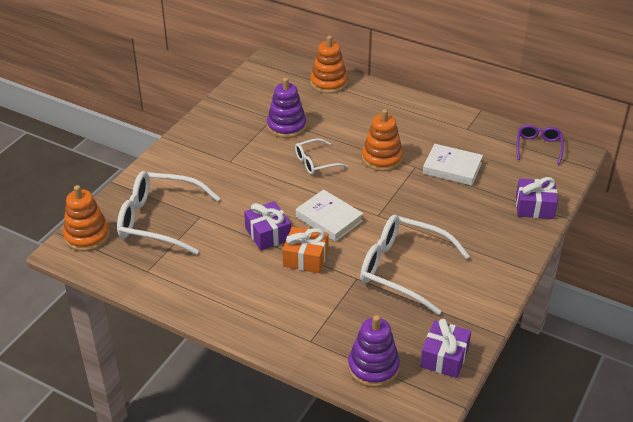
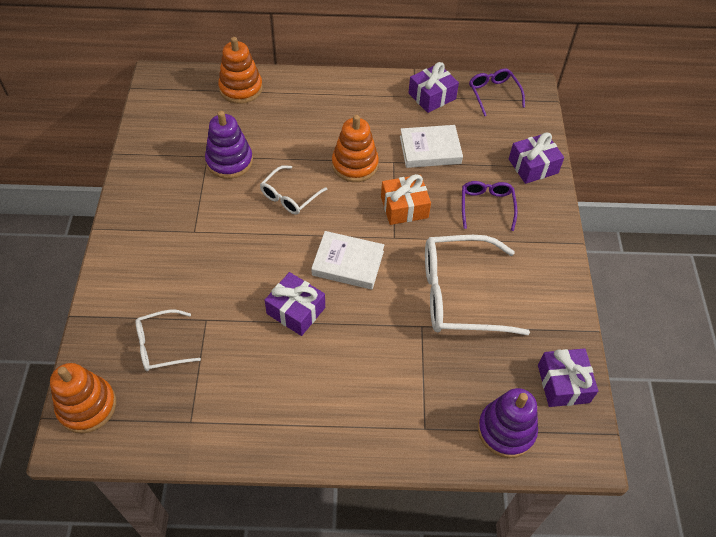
camera: 30 degrees left, 15 degrees up
white glasses [117,171,220,255] -> white glasses [136,310,201,371], size x0.54
orange gift [282,227,329,273] -> orange gift moved to [381,174,431,225]
none -> purple gift [408,62,459,113]
none -> purple glasses [462,181,518,231]

